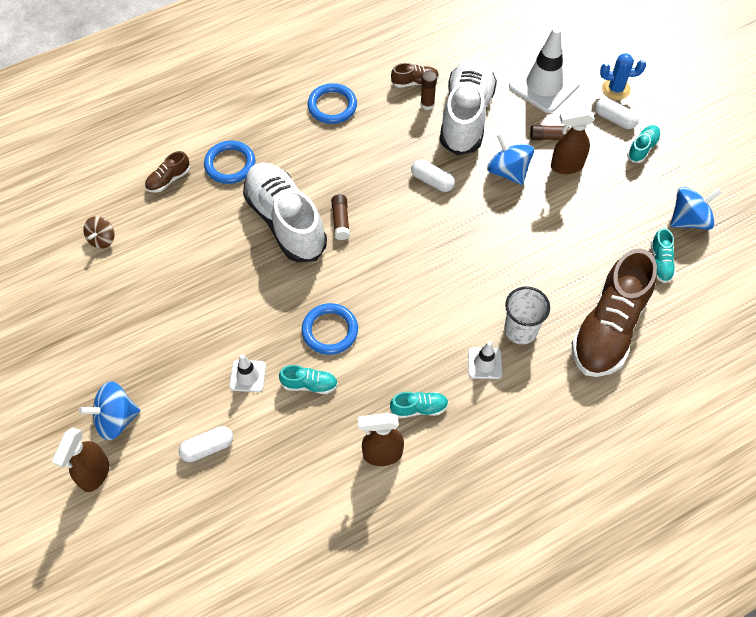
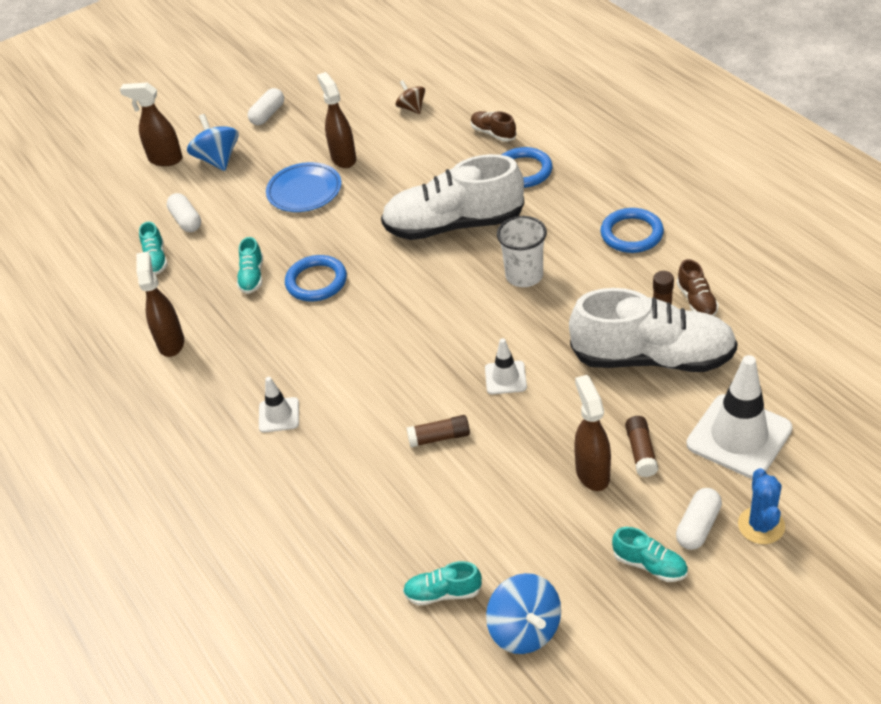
camera: 90 degrees right, 15 degrees down
brown spinning top [83,216,114,249] -> brown spinning top turned 45 degrees clockwise [395,80,425,114]
white traffic cone [229,354,266,392] -> white traffic cone moved to [485,338,527,394]
white shoe [243,162,327,262] -> white shoe turned 150 degrees counterclockwise [381,154,524,240]
brown glue stick [331,194,350,240] -> brown glue stick moved to [406,415,470,447]
turquoise shoe [390,392,449,418] -> turquoise shoe moved to [139,222,168,275]
white capsule [411,159,455,192] -> white capsule moved to [248,88,284,125]
blue spinning top [487,133,534,185] -> none
white cup [504,286,550,344] -> white cup moved to [497,216,547,287]
brown shoe [572,248,657,377] -> none
none -> blue plate [266,162,341,212]
none -> brown spray bottle [317,72,356,168]

